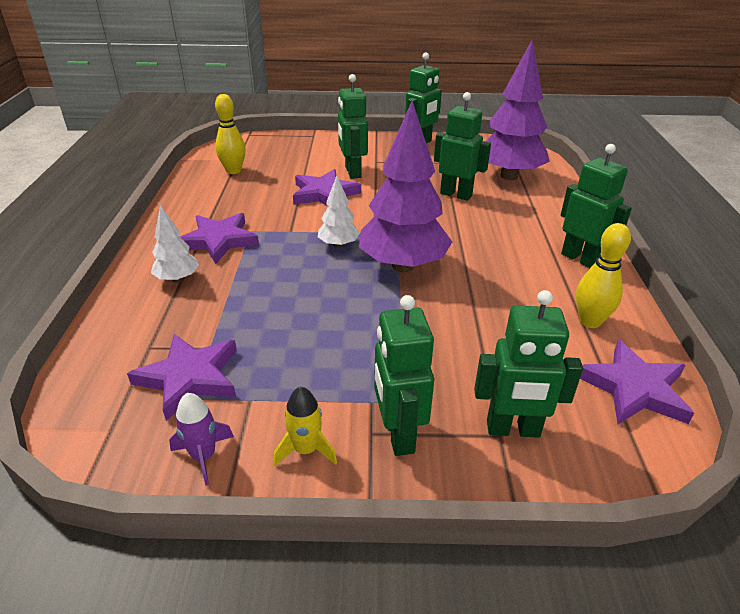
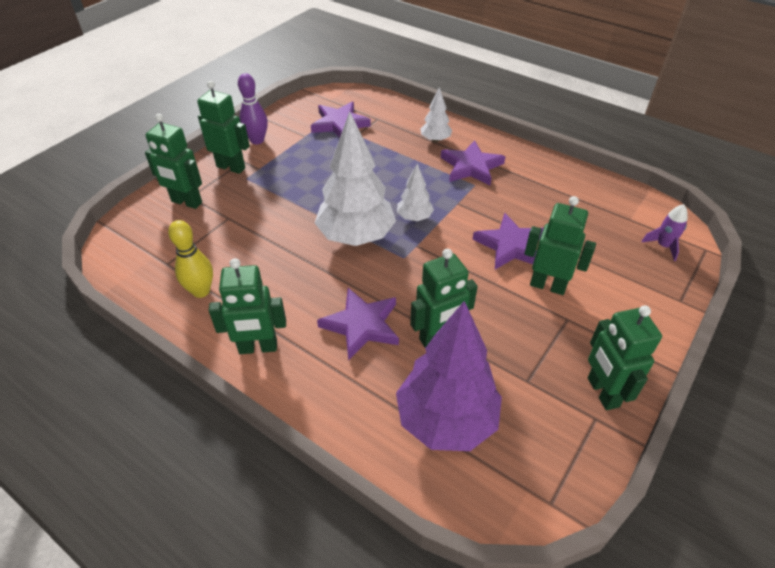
camera: 125 degrees right, 10 degrees up
purple rocket [169,393,234,486] -> purple rocket moved to [641,204,688,261]
yellow bowling pin [215,94,246,174] -> none
yellow rocket [273,386,337,466] -> purple bowling pin [238,73,268,144]
purple tree [359,101,452,272] -> white tree [315,111,396,246]
green robot [474,290,583,438] -> green robot turned 105 degrees counterclockwise [145,114,202,209]
purple star [580,340,694,424] -> purple star moved to [317,288,399,361]

